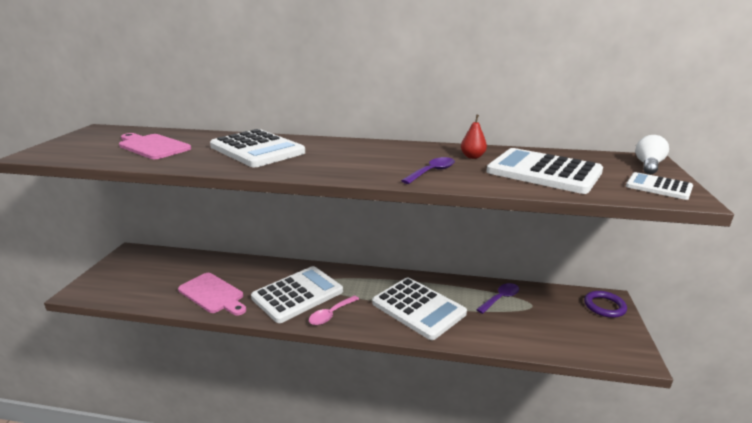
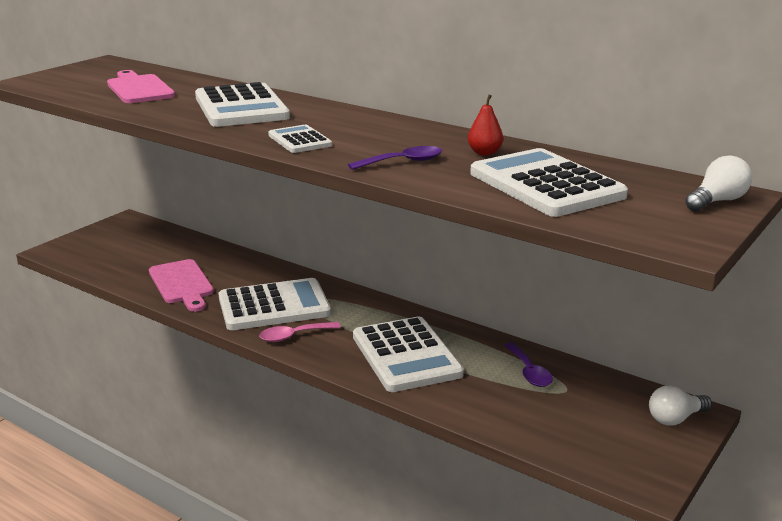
camera: 25 degrees right, 0 degrees up
purple spoon [476,283,519,314] -> purple spoon turned 90 degrees clockwise [504,342,553,387]
purple ring [584,291,627,318] -> white light bulb [649,385,712,426]
white calculator [626,172,693,200] -> white calculator moved to [268,125,332,153]

